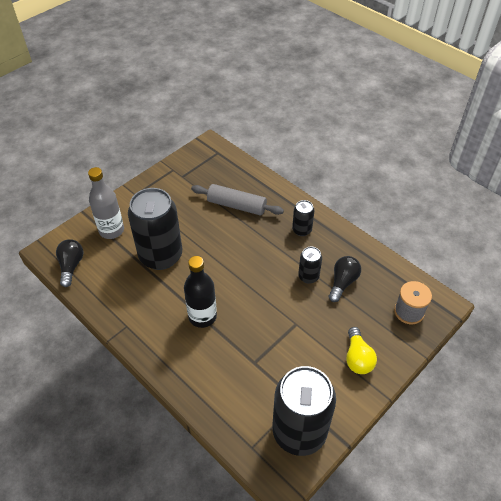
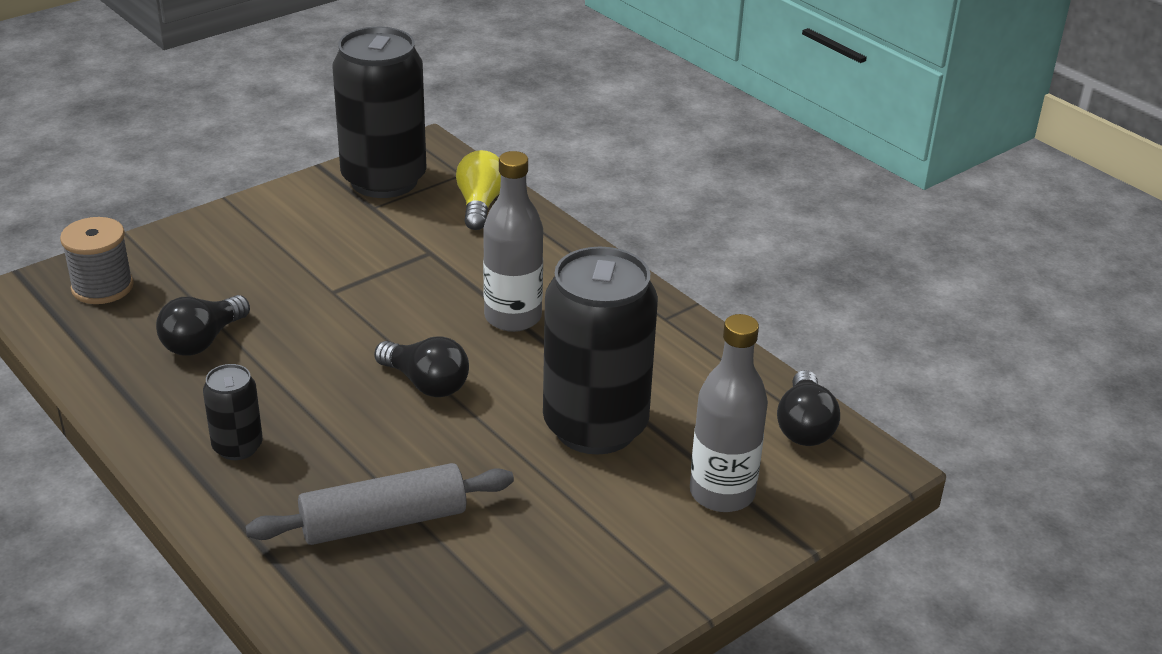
camera: 175 degrees left, 15 degrees down
black bottle [184,256,217,328] -> grey bottle [483,151,543,332]
grey rolling pin [191,184,284,216] -> grey rolling pin turned 45 degrees counterclockwise [245,463,514,545]
black can [298,247,322,284] -> none
yellow light bulb [346,327,377,374] -> yellow light bulb moved to [456,150,501,230]
none -> black light bulb [374,336,469,397]

